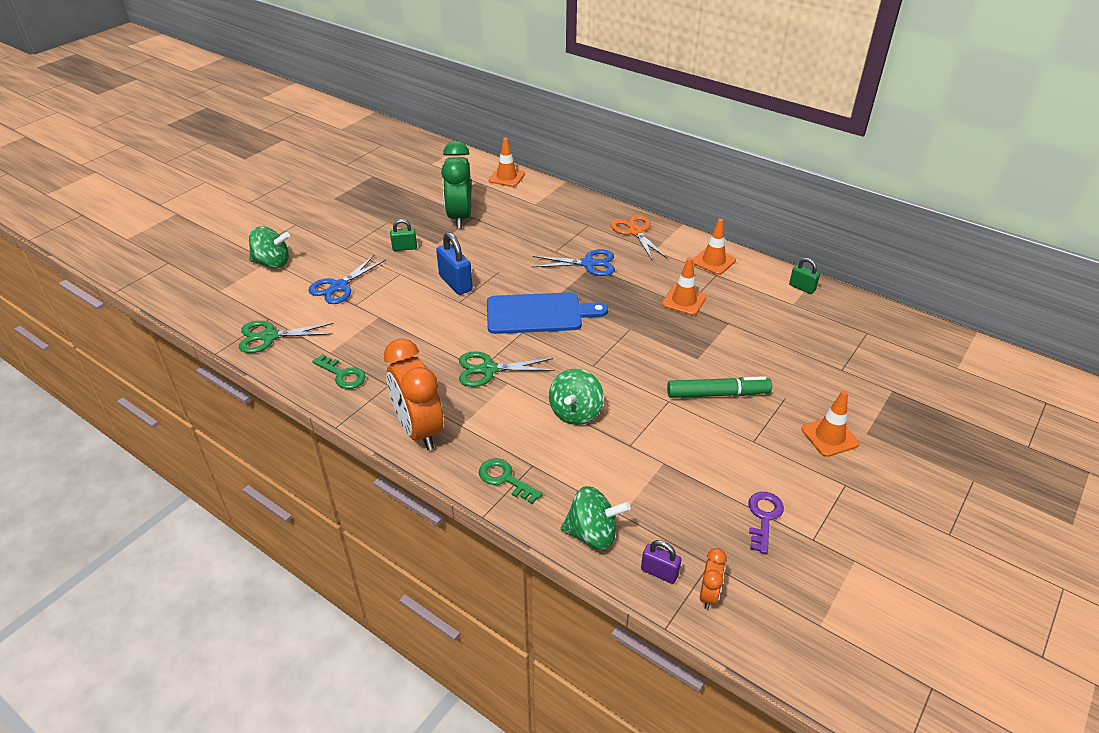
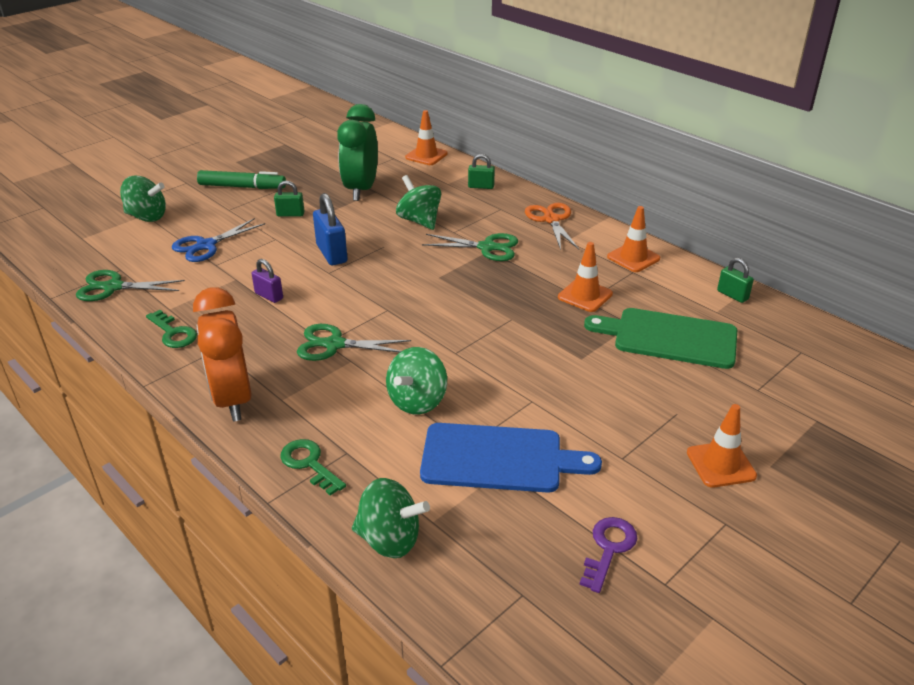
camera: 10 degrees right, 5 degrees down
blue cutting board [487,292,608,334] -> blue cutting board moved to [420,423,602,493]
blue scissors [532,249,615,276] -> green scissors [422,233,518,261]
purple padlock [641,540,682,584] -> purple padlock moved to [252,259,283,303]
green marker [667,376,772,398] -> green marker moved to [197,170,286,189]
orange clock [700,548,727,610] -> none
none -> green spinning top [396,175,441,230]
none -> green padlock [468,154,495,189]
none -> green cutting board [584,308,737,369]

